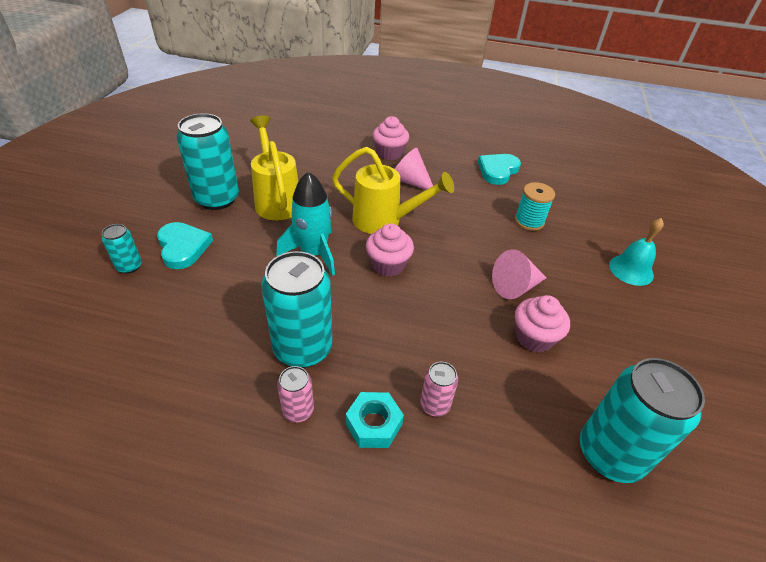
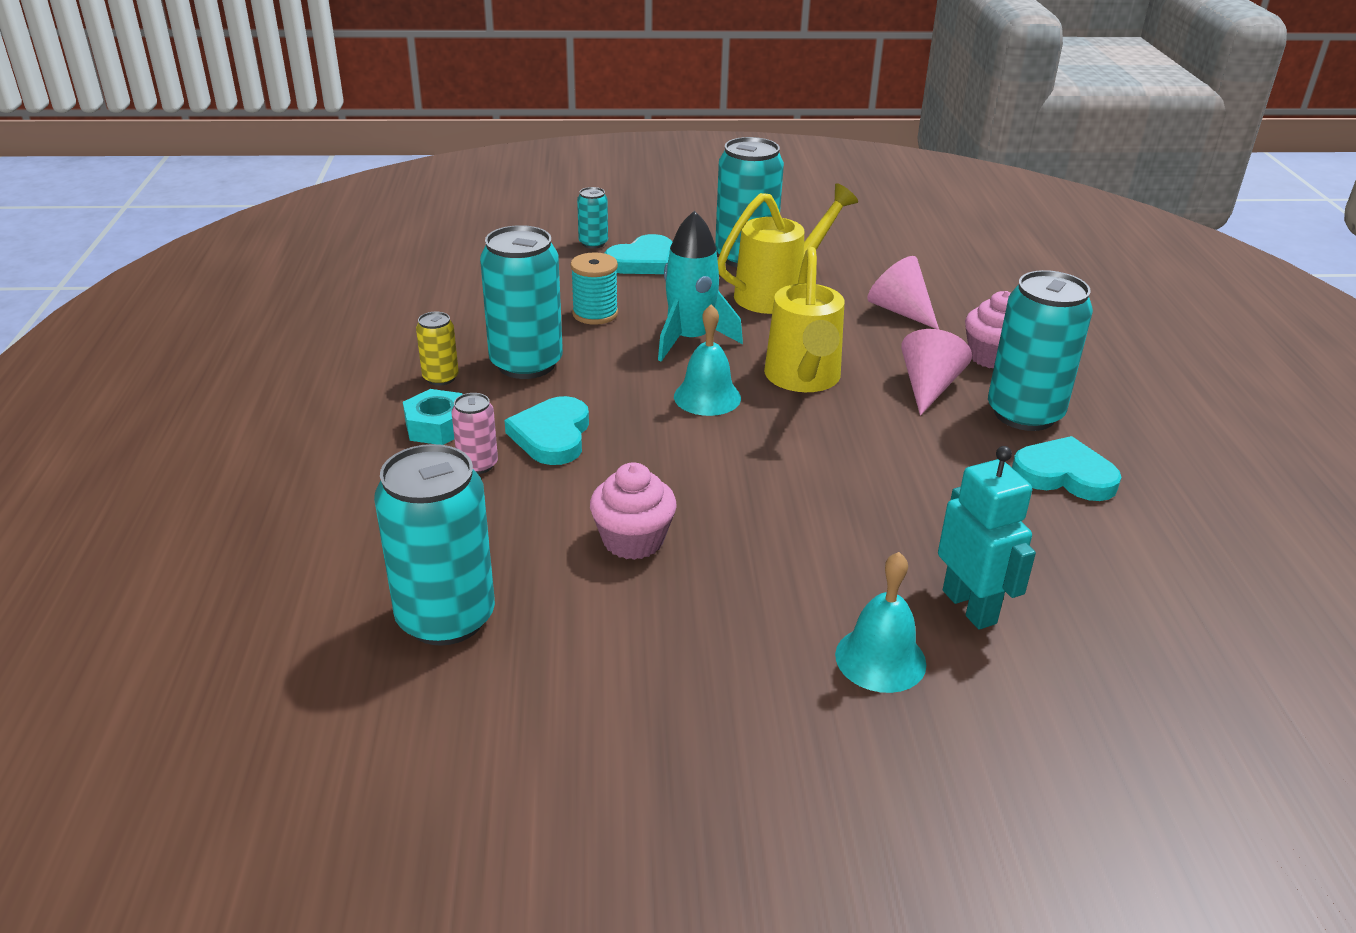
camera: 75 degrees right, 10 degrees down
pink can [277,366,314,422] -> yellow can [416,312,459,386]
pink cupcake [366,223,414,276] -> turquoise bell [674,304,741,416]
pink cone [492,250,547,299] -> pink cone moved to [867,256,939,330]
turquoise spool [515,182,555,231] -> turquoise spool moved to [570,252,618,325]
none -> turquoise heart [504,396,589,465]
none -> turquoise robot [938,446,1036,629]
none -> turquoise can [988,270,1093,431]

